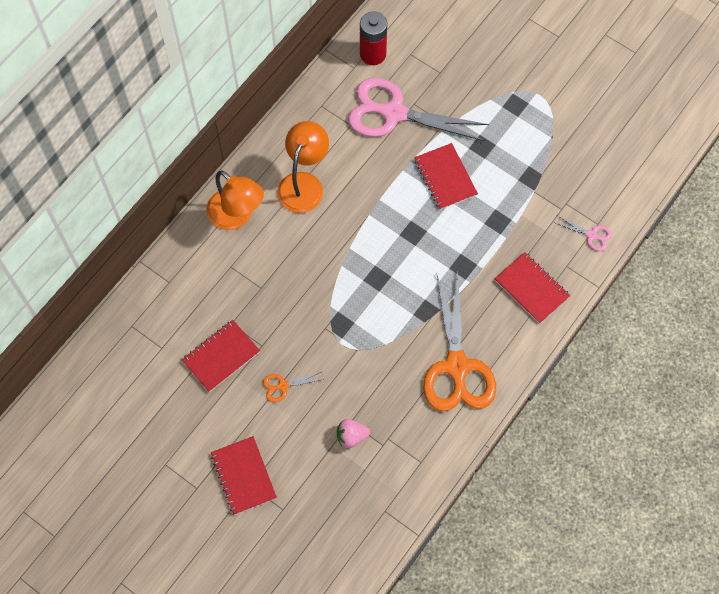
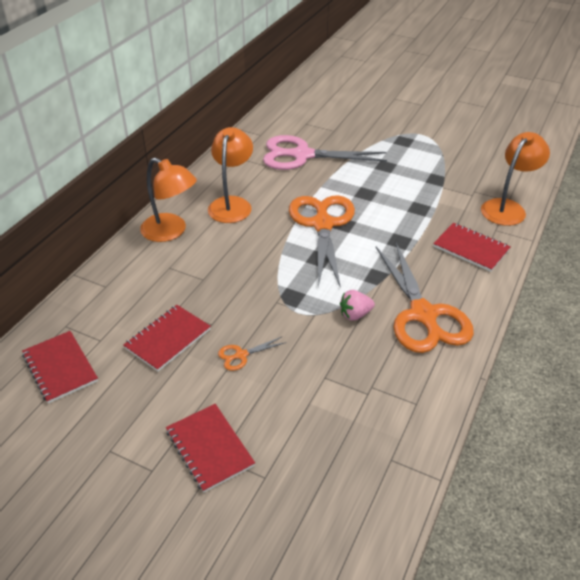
camera: 10 degrees left, 25 degrees down
pink strawberry [337,419,370,448] -> pink strawberry moved to [340,290,375,321]
red battery [360,11,387,65] -> none
red notebook [414,143,478,210] -> red notebook moved to [22,331,98,404]
pink scissors [553,215,612,251] -> orange lamp [481,132,550,226]
none -> orange scissors [289,195,355,288]

